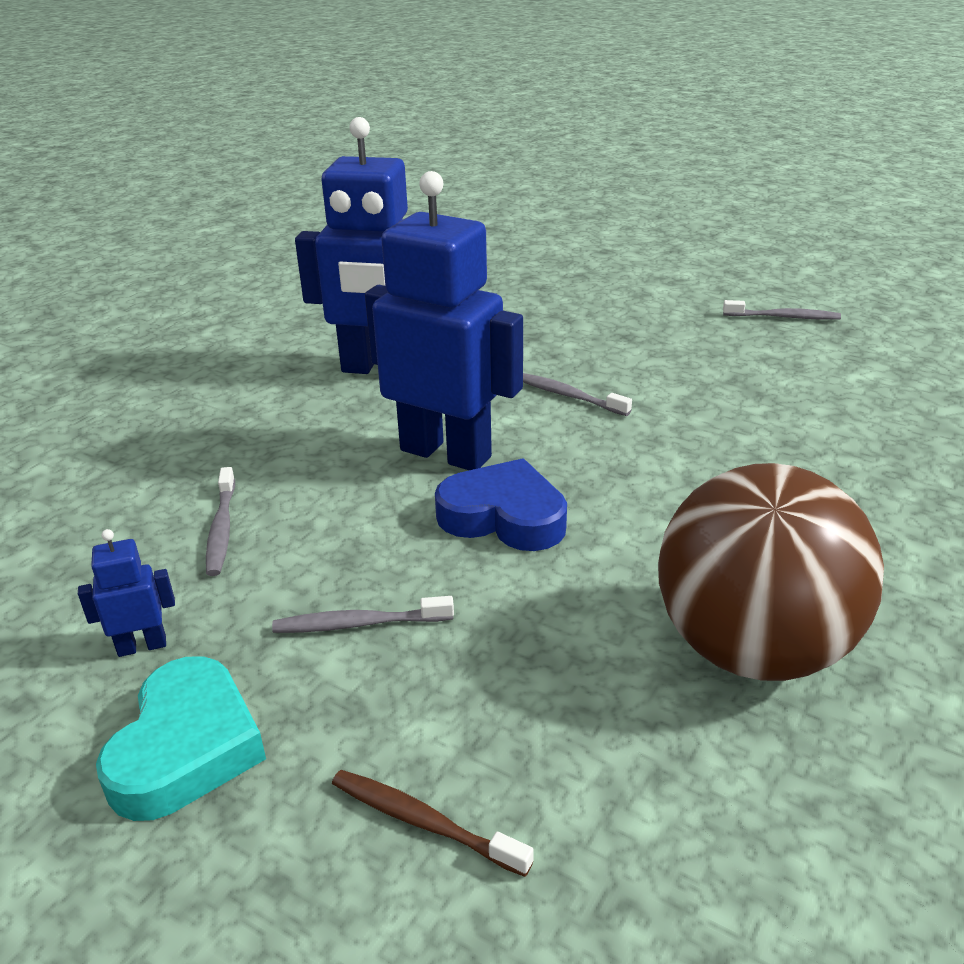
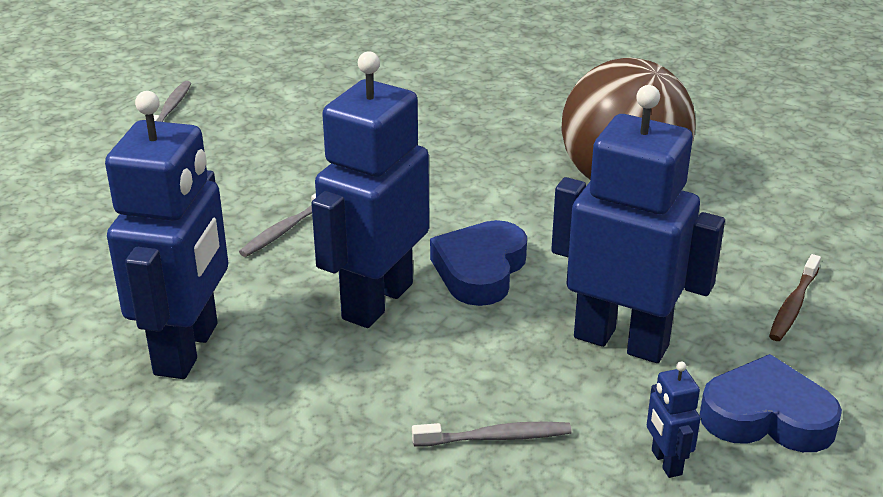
camera: 90 degrees left, 0 degrees up
turquoise heart [96,656,266,821] -> blue heart [700,354,842,452]
grey toothbrush [272,596,454,633] -> blue robot [551,85,725,363]

